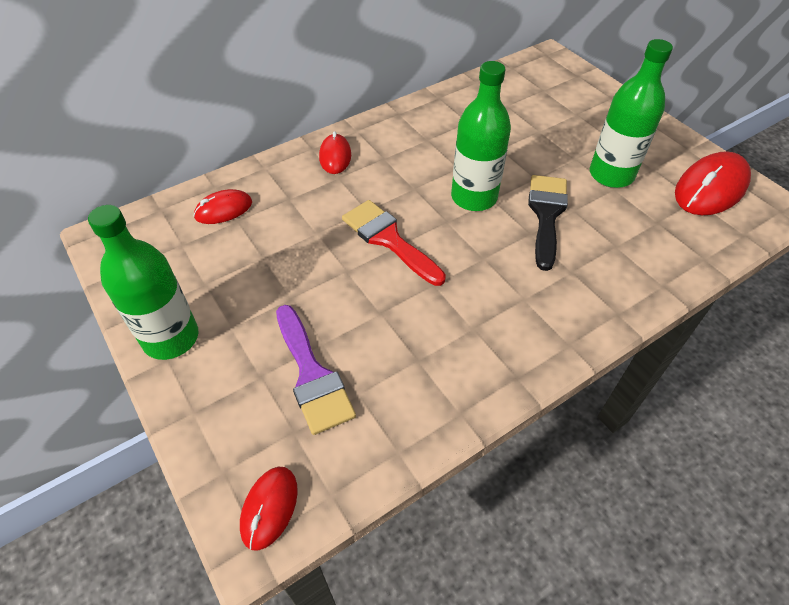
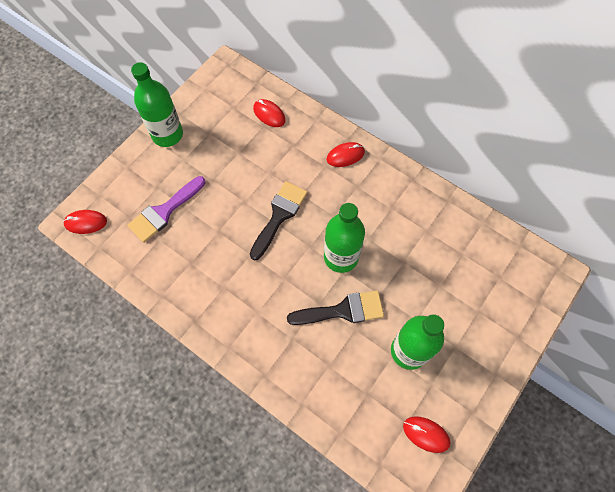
camera: 70 degrees right, 15 degrees up
red brush [342,200,446,286] -> black brush [250,181,308,260]
red mouse [675,151,751,215] -> red mouse [403,416,451,453], size x0.58

